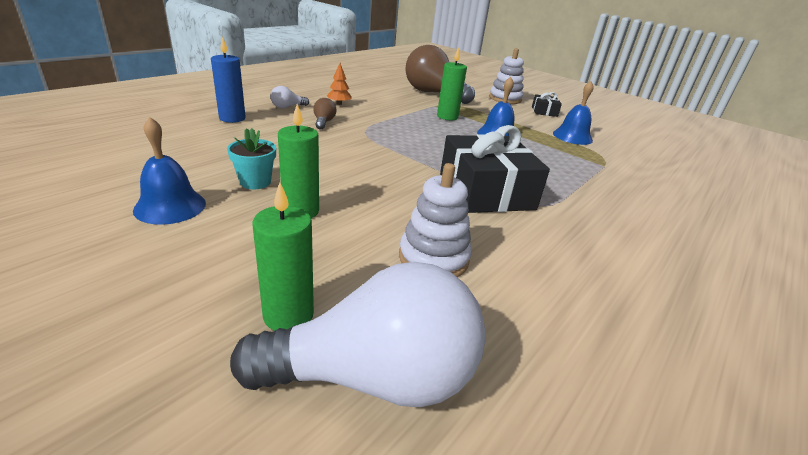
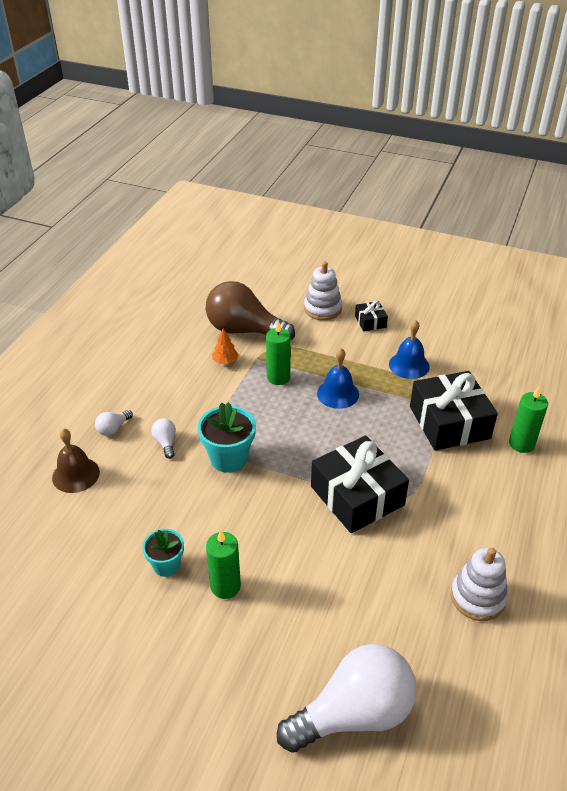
camera: 15 degrees left, 10 degrees up
blue bell [133,117,206,225] -> none
blue candle [211,36,246,123] -> brown bell [52,428,100,493]
green candle [253,183,314,331] -> green candle moved to [509,387,548,453]
brown light bulb [313,98,337,129] -> white light bulb [151,418,176,459]
orange tree [327,63,351,105] -> orange tree moved to [212,328,238,364]
white stacking toy [399,163,472,277] -> white stacking toy moved to [451,548,508,621]
none -> turquoise flower pot [198,402,256,473]
none -> black gift [410,371,498,451]

